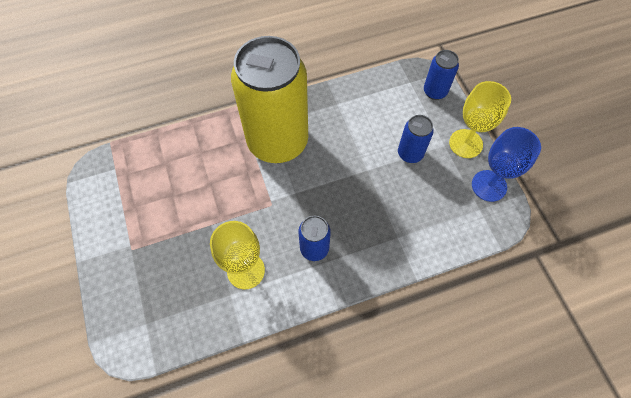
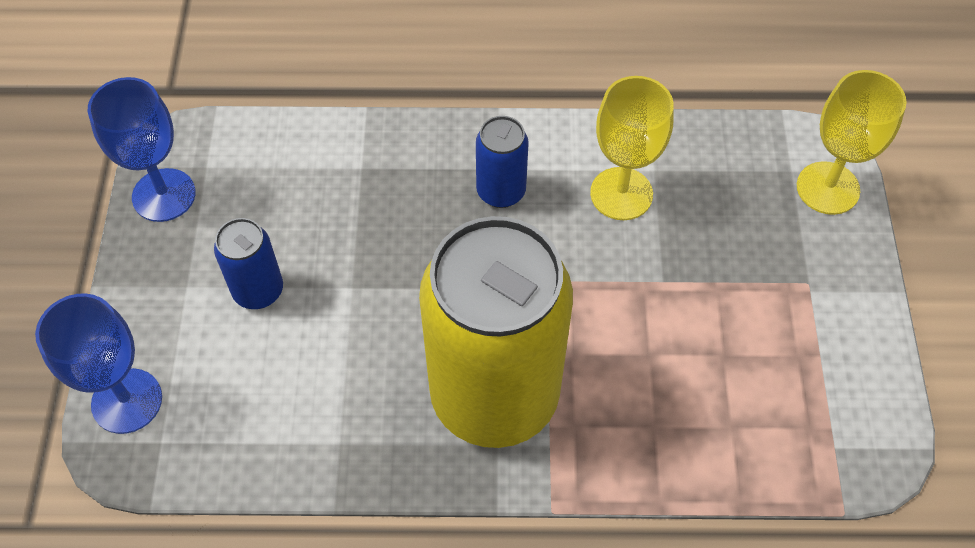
camera: 160 degrees left, 5 degrees down
blue can [424,50,459,100] -> blue goblet [35,293,162,434]
yellow goblet [449,81,511,158] -> yellow goblet moved to [797,70,907,215]

